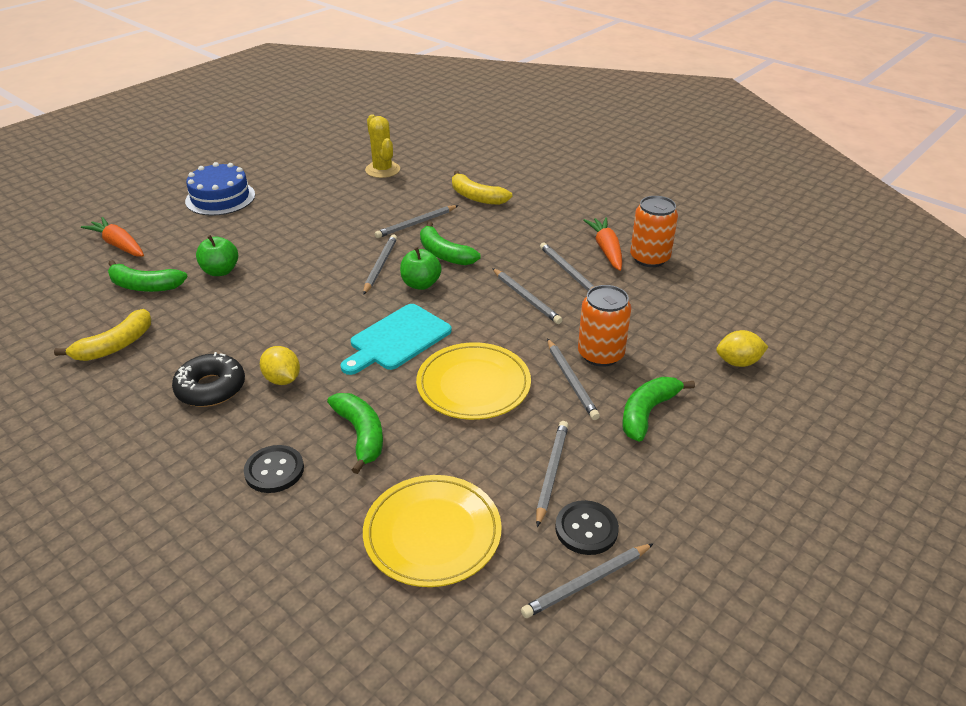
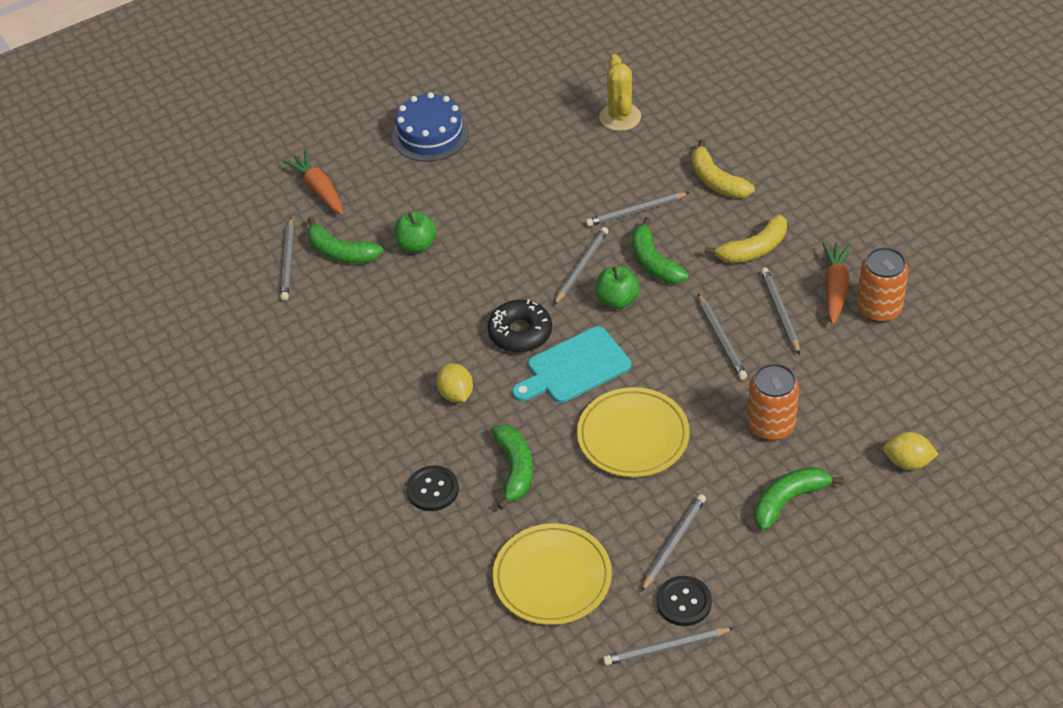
camera: 20 degrees right, 10 degrees up
yellow banana [54,309,151,361] -> yellow banana moved to [704,214,787,263]
black donut [172,352,245,407] -> black donut moved to [488,299,552,353]
grey pencil [547,339,600,420] -> grey pencil moved to [280,217,294,301]

